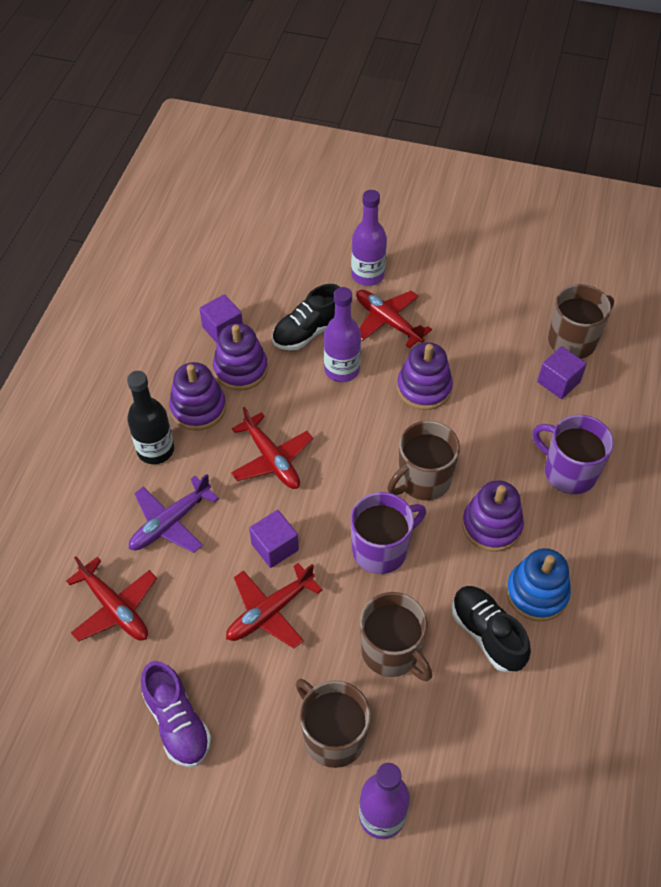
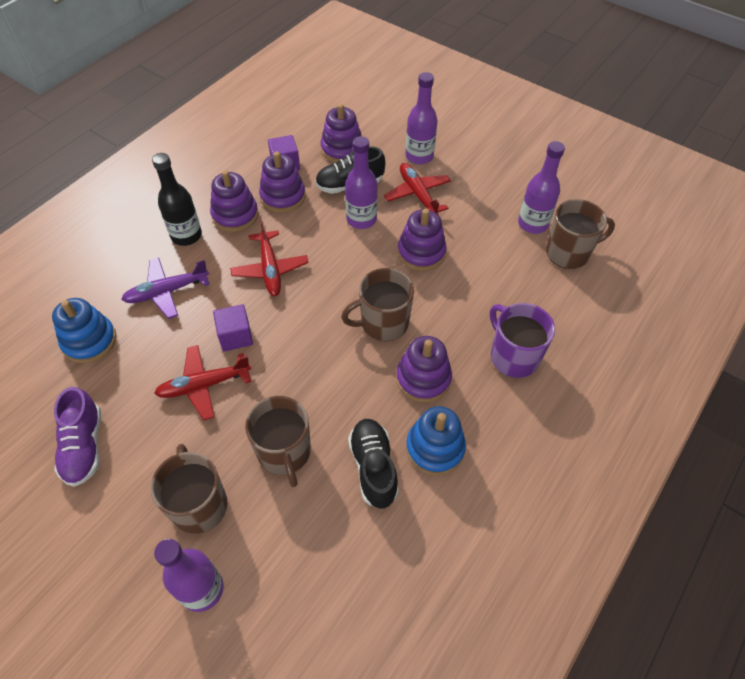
camera: 20 degrees right, 0 degrees up
red plane [66,556,157,642] -> blue stacking toy [52,298,117,363]
purple mug [351,492,426,574] -> none
purple cube [537,346,587,399] -> none
none -> purple stacking toy [321,104,362,163]
none -> purple bottle [518,141,565,234]

